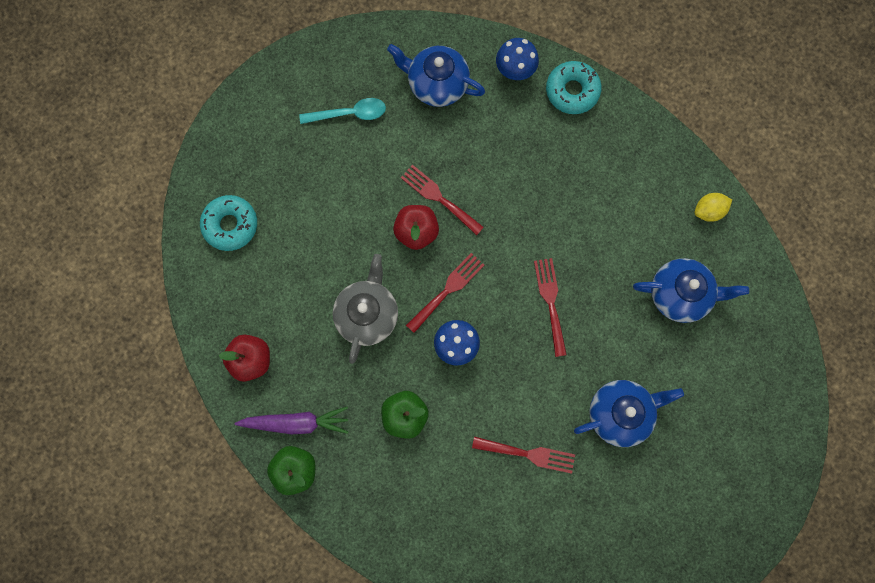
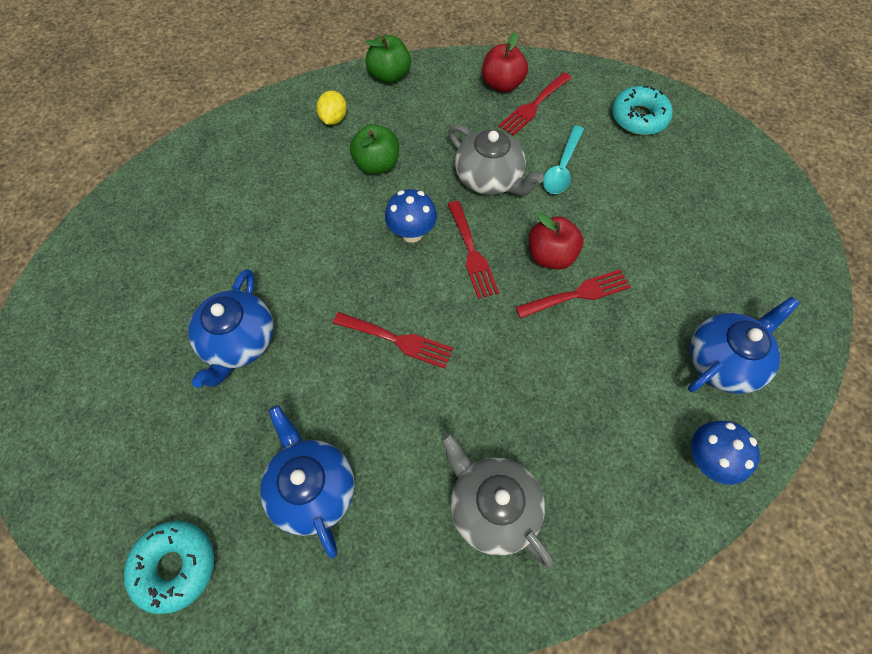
camera: 120 degrees right, 15 degrees down
purple carrot [235,407,348,434] -> none
turquoise spoon [299,98,386,124] -> turquoise spoon moved to [543,125,584,194]
red fork [472,437,575,474] -> red fork moved to [499,72,571,136]
turquoise donut [546,61,602,114] -> turquoise donut moved to [124,521,214,614]
blue teapot [633,258,749,323] -> blue teapot turned 120 degrees clockwise [260,405,354,558]
yellow lemon [694,193,732,222] -> yellow lemon moved to [316,90,347,125]
none -> grey teapot [441,433,554,568]

